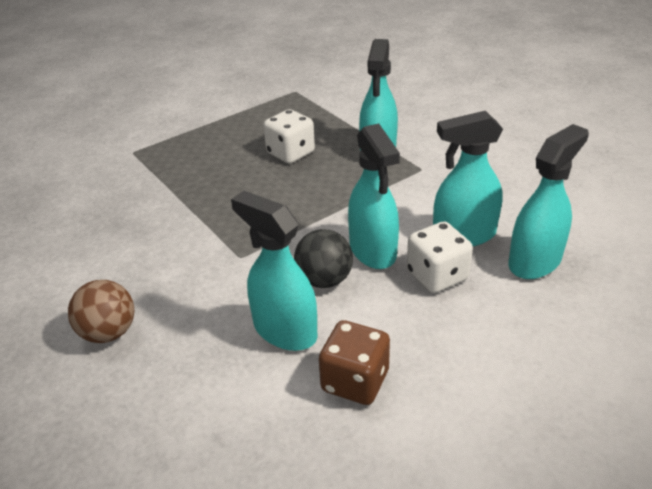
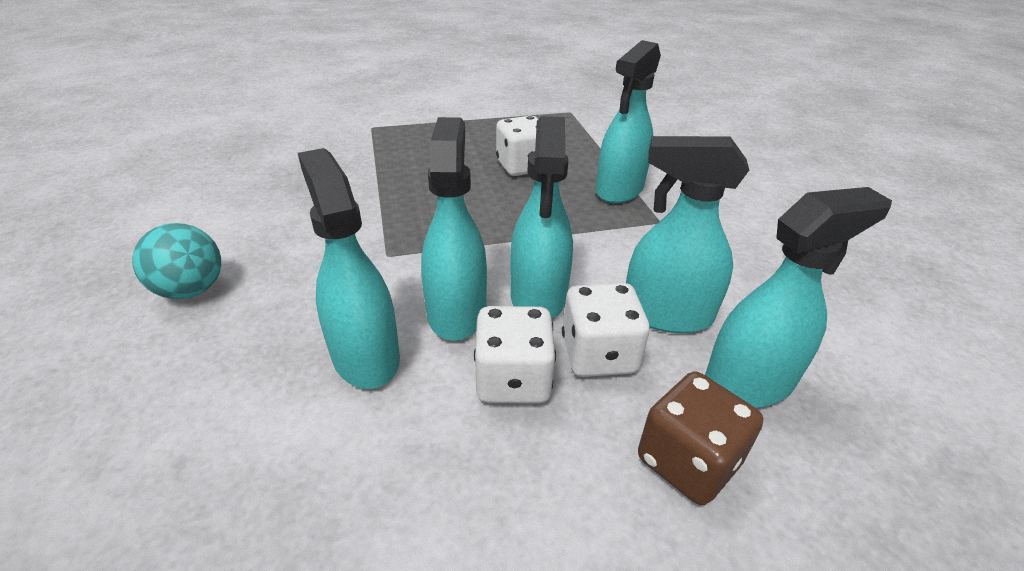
camera: 20 degrees right, 0 degrees up
brown ball [68,280,134,343] -> turquoise ball [132,223,221,299]
black ball [294,229,353,288] -> turquoise spray bottle [421,117,487,341]
brown dice [319,320,390,405] -> brown dice moved to [638,372,763,505]
none -> white dice [474,306,556,403]

